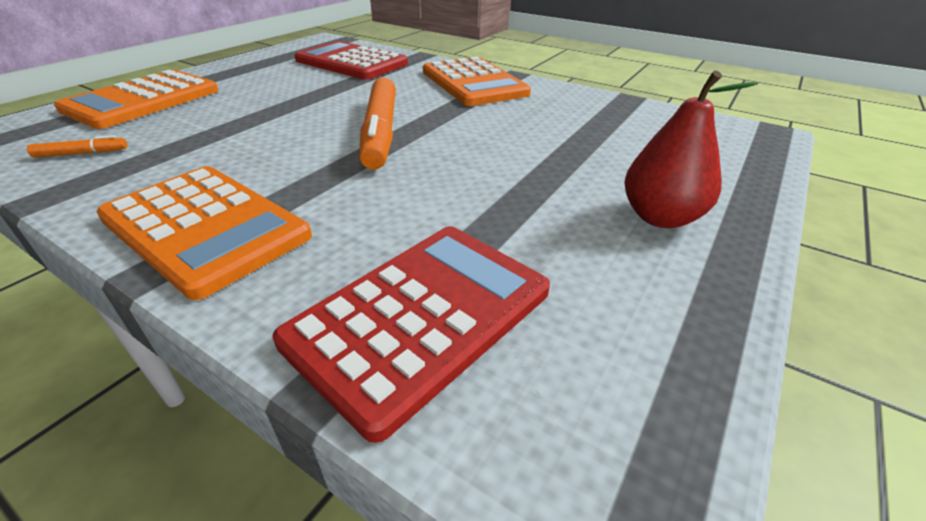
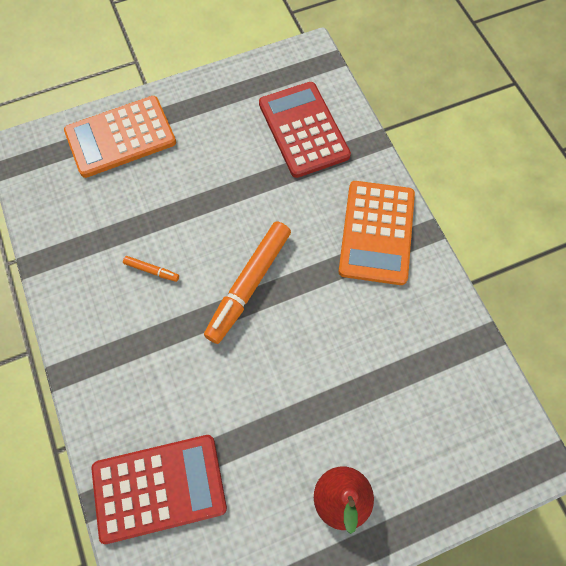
camera: 35 degrees right, 30 degrees up
orange marker [27,135,127,157] -> orange marker moved to [123,256,179,282]
orange calculator [96,166,312,300] -> none

